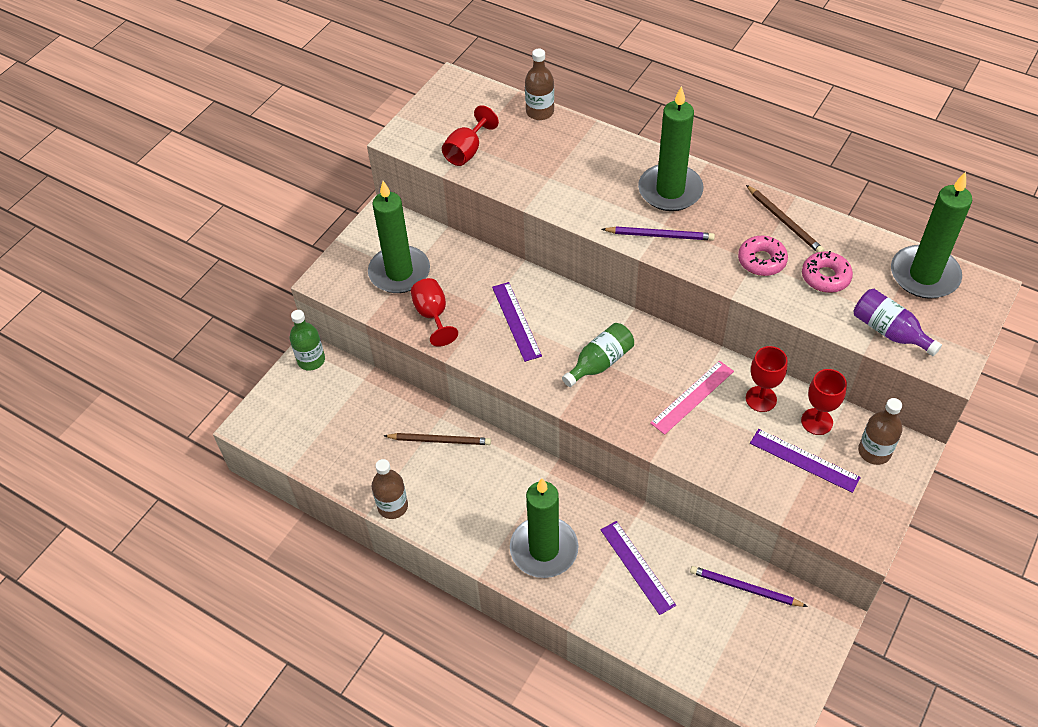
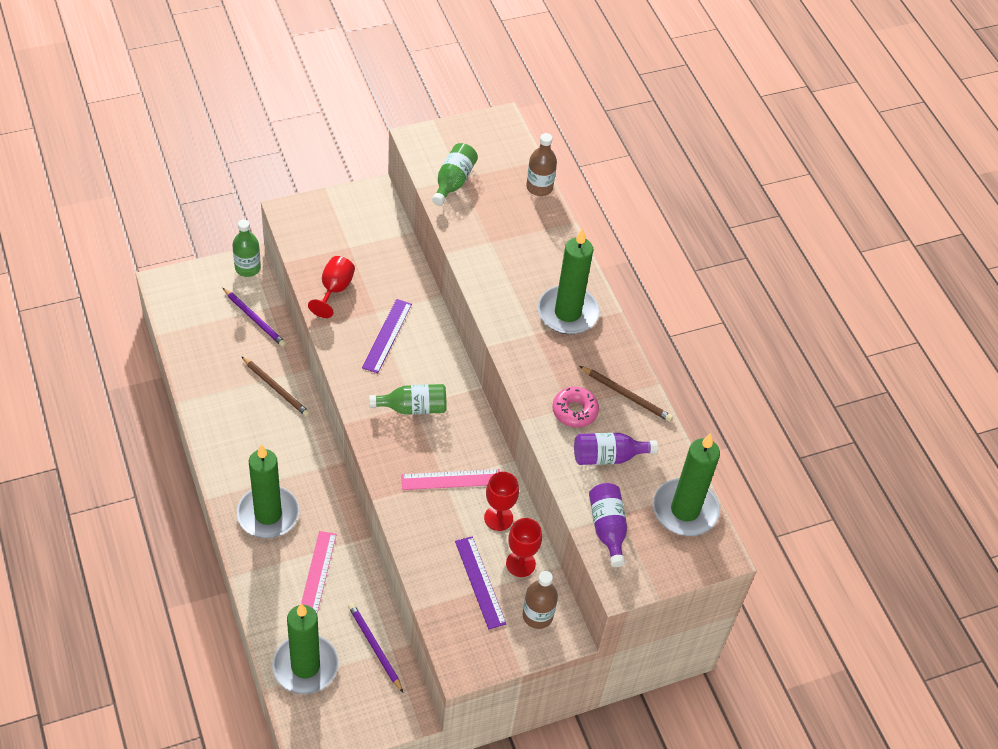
camera: 30 degrees right, 0 degrees up
green candle [368,181,430,293] -> green candle moved to [272,604,339,694]
brown bottle [372,459,408,519] -> none
red goblet [442,105,499,166] -> green bottle [432,143,478,206]
purple ruler [601,521,676,615] -> pink ruler [301,531,337,613]
purple pencil [602,226,715,241] -> purple pencil moved to [223,288,286,347]
brown pencil [746,185,824,252] -> brown pencil turned 60 degrees counterclockwise [580,366,673,422]
pink donut [802,251,853,293] -> purple bottle [574,433,658,465]

